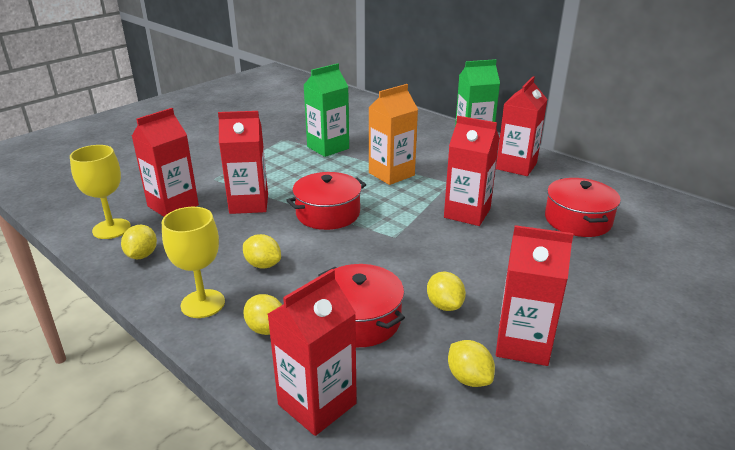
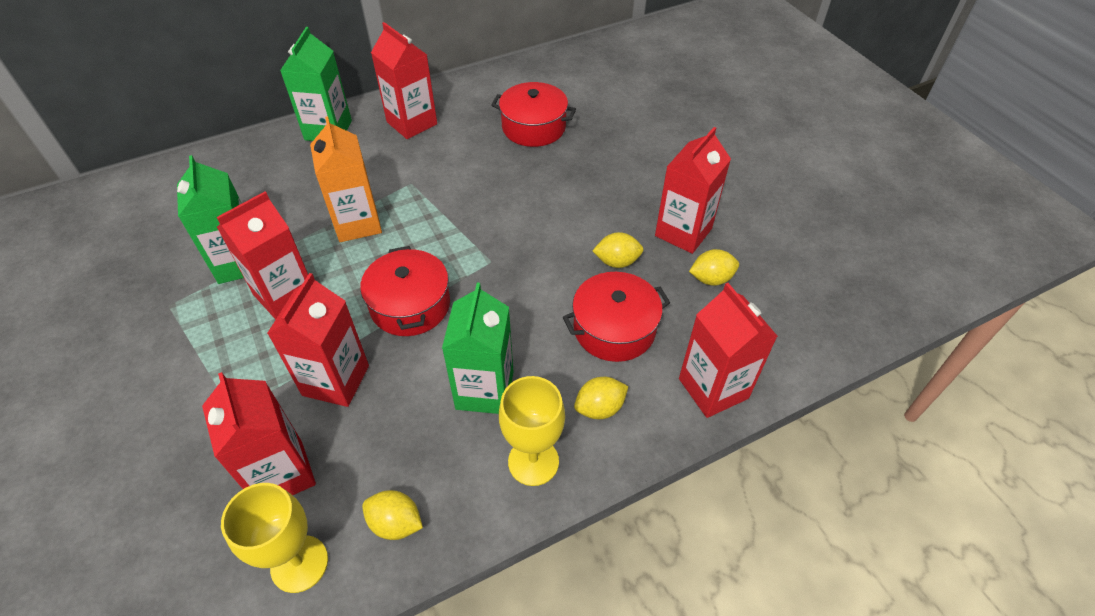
camera: 70 degrees left, 20 degrees up
yellow lemon [243,234,281,269] -> green carton [442,283,514,414]
red carton [444,116,499,226] -> red carton moved to [217,192,308,320]

